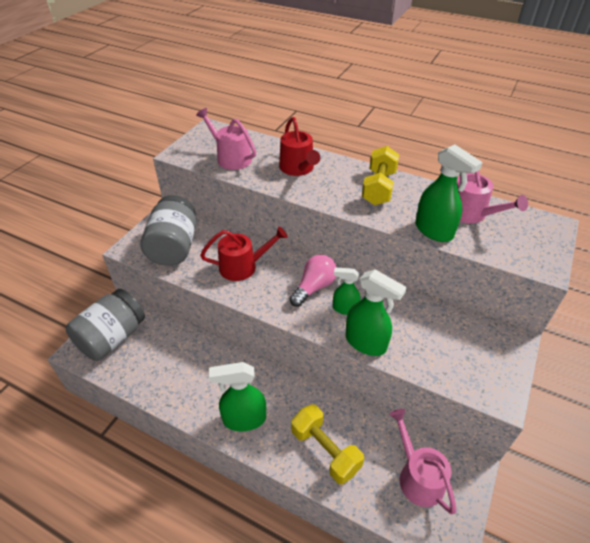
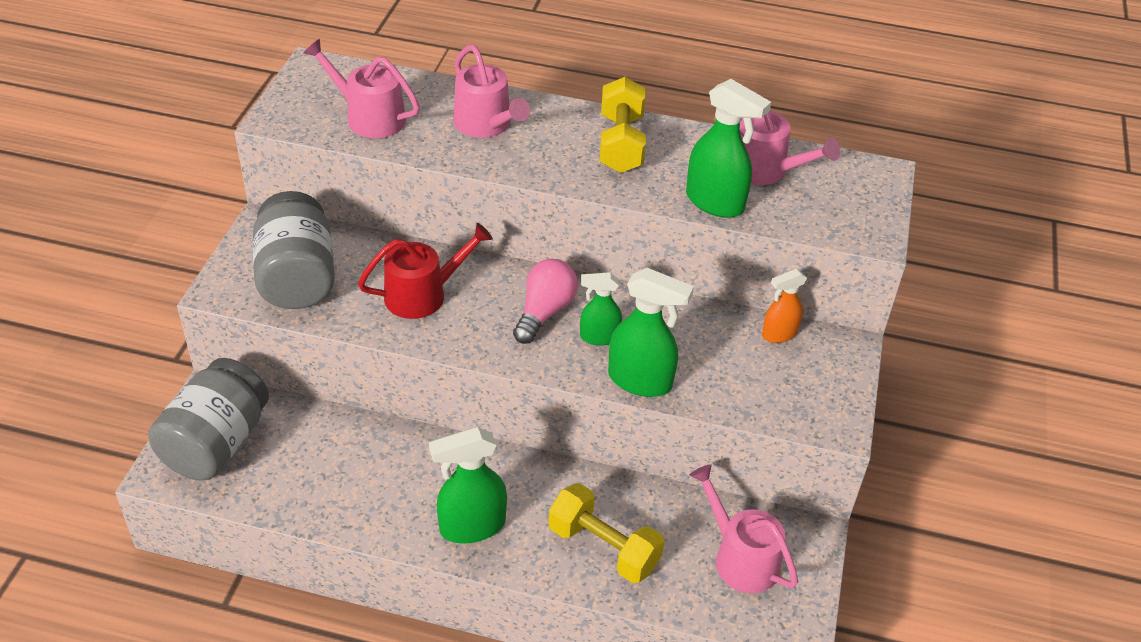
camera: 15 degrees left, 0 degrees up
red watering can [279,117,320,176] -> pink watering can [453,45,530,138]
none -> orange spray bottle [762,268,807,343]

